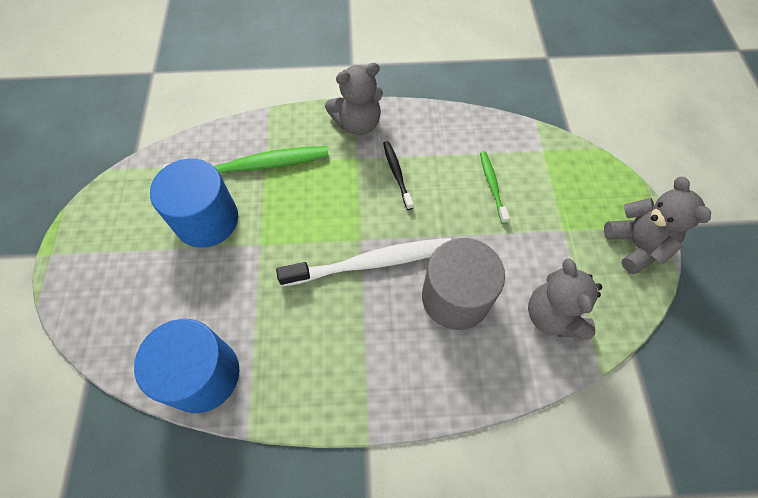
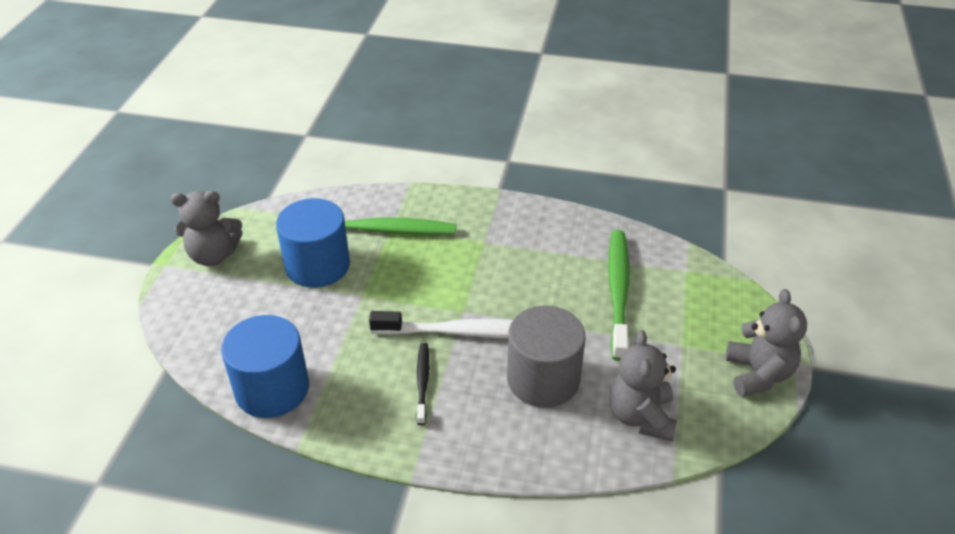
camera: 15 degrees right, 20 degrees down
grey teddy bear [325,63,383,135] -> grey teddy bear moved to [171,191,243,266]
black toothbrush [383,141,414,210] -> black toothbrush moved to [417,343,429,425]
green toothbrush [480,152,510,224] -> green toothbrush [608,230,630,361], size x1.92

